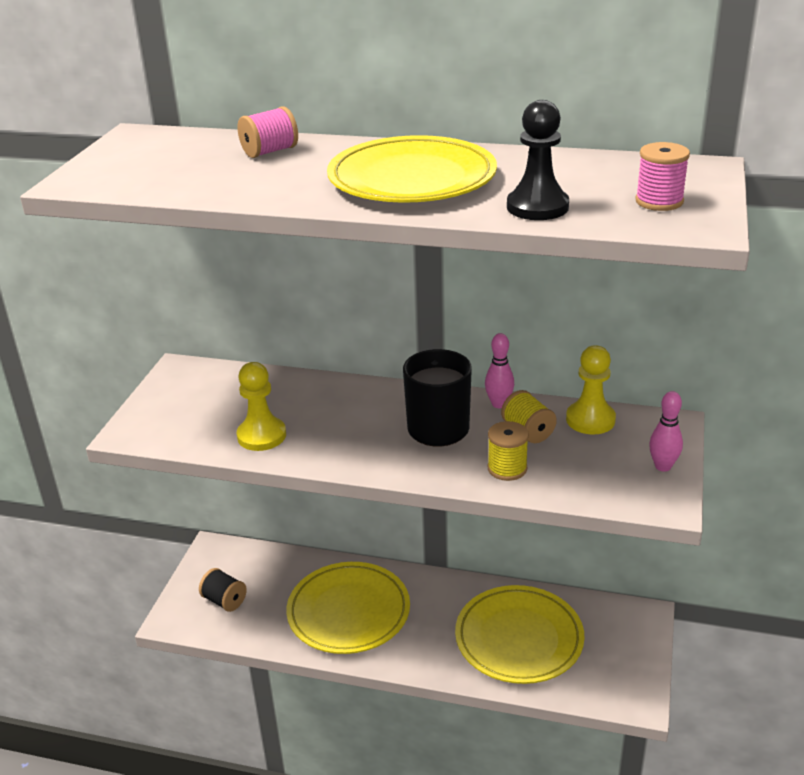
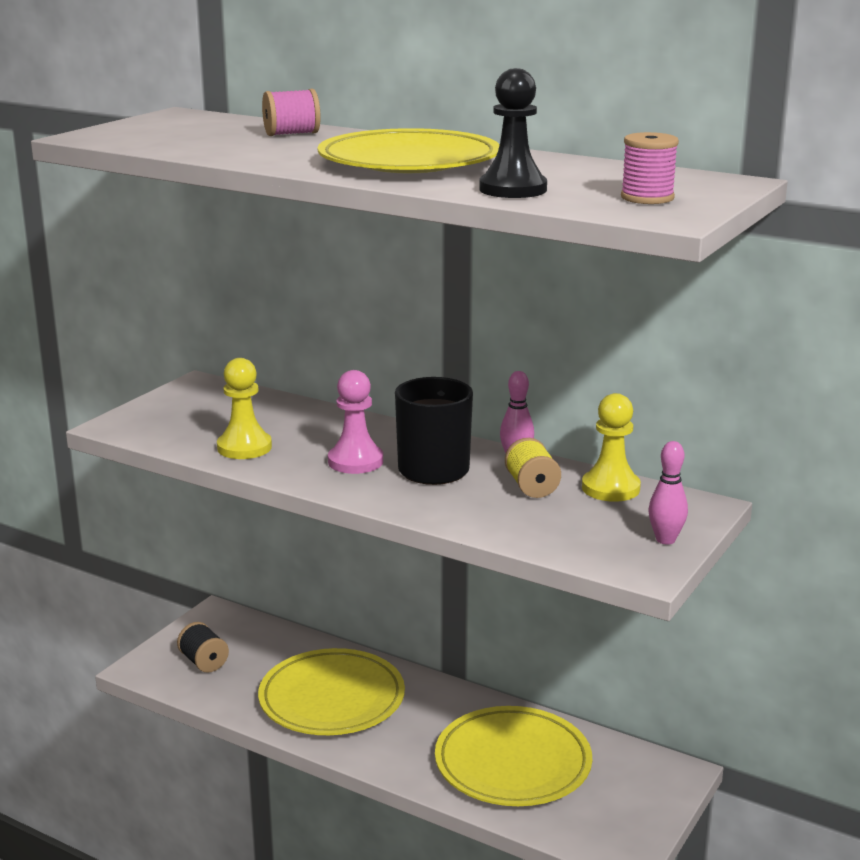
camera: 15 degrees right, 10 degrees down
yellow spool [488,421,529,481] -> none
none -> pink pawn [328,370,383,474]

